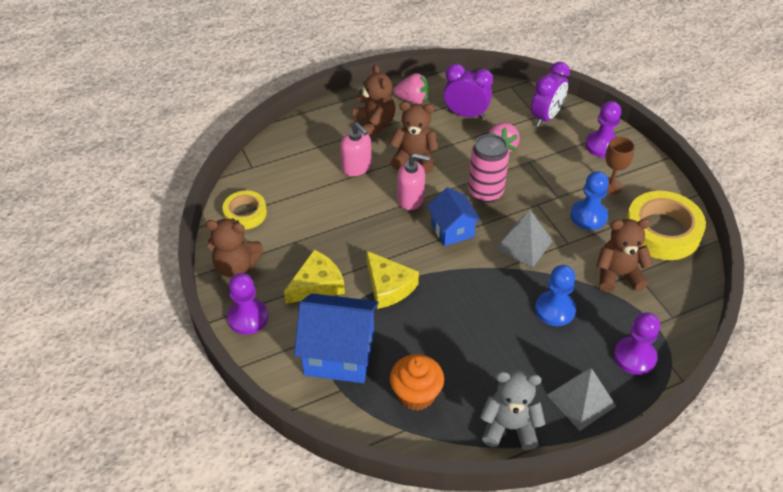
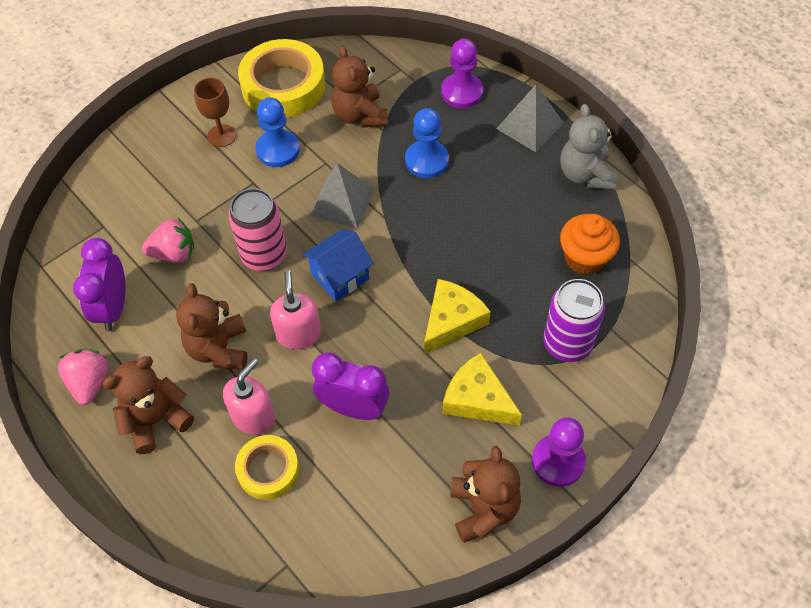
camera: 105 degrees left, 10 degrees up
yellow tape [223,191,267,230] -> yellow tape moved to [235,435,299,500]
blue house [294,293,379,383] -> purple can [543,279,605,362]
purple clock [531,62,570,127] -> purple clock moved to [312,353,389,420]
purple pawn [585,101,621,158] -> none

